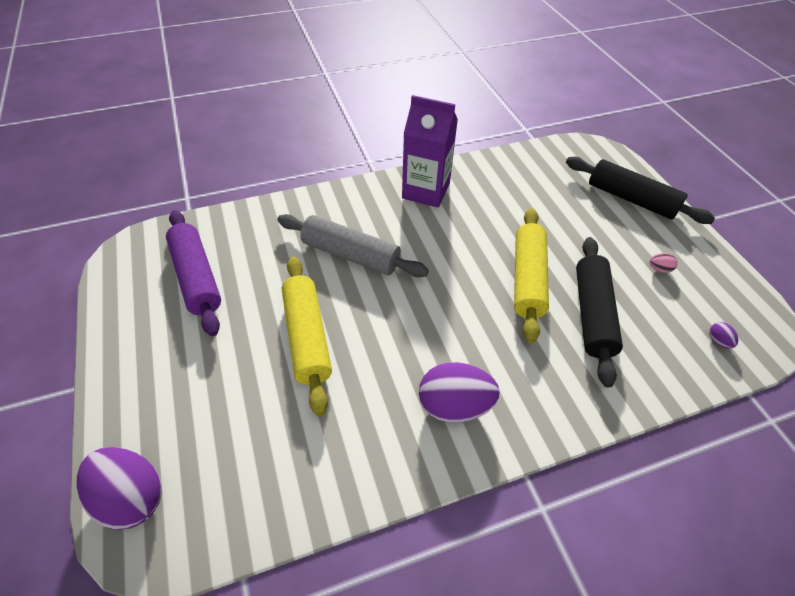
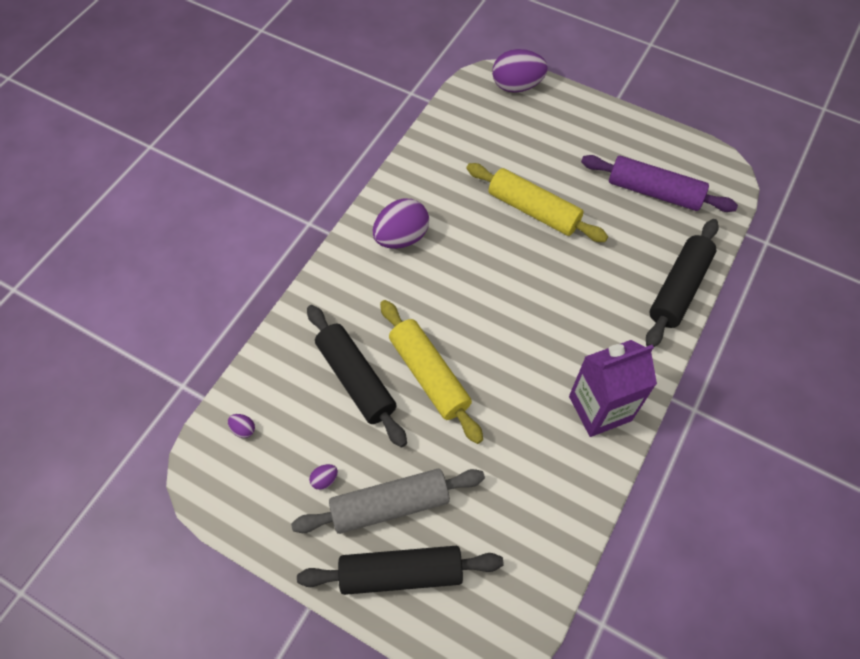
camera: 140 degrees right, 10 degrees up
grey rolling pin [277,214,429,277] -> grey rolling pin moved to [291,469,485,534]
pink egg [650,253,678,273] -> purple egg [309,464,338,490]
none -> black rolling pin [646,219,719,347]

